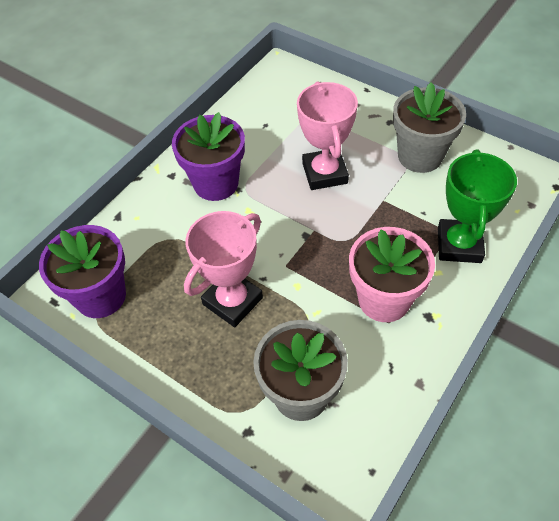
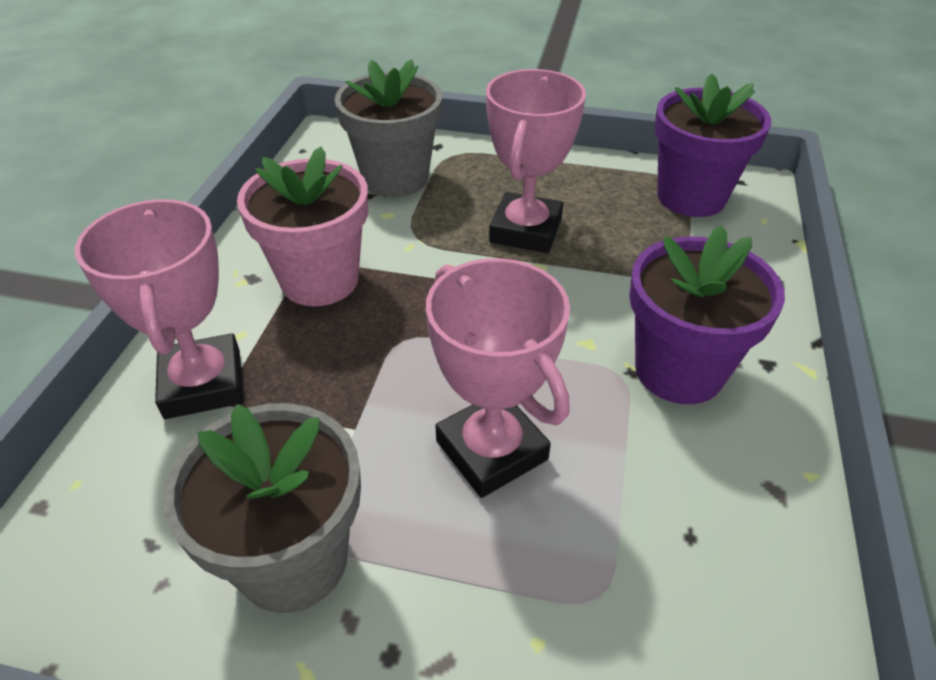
camera: 155 degrees right, 10 degrees down
green trophy [438,149,517,263] -> pink trophy [75,199,244,419]

